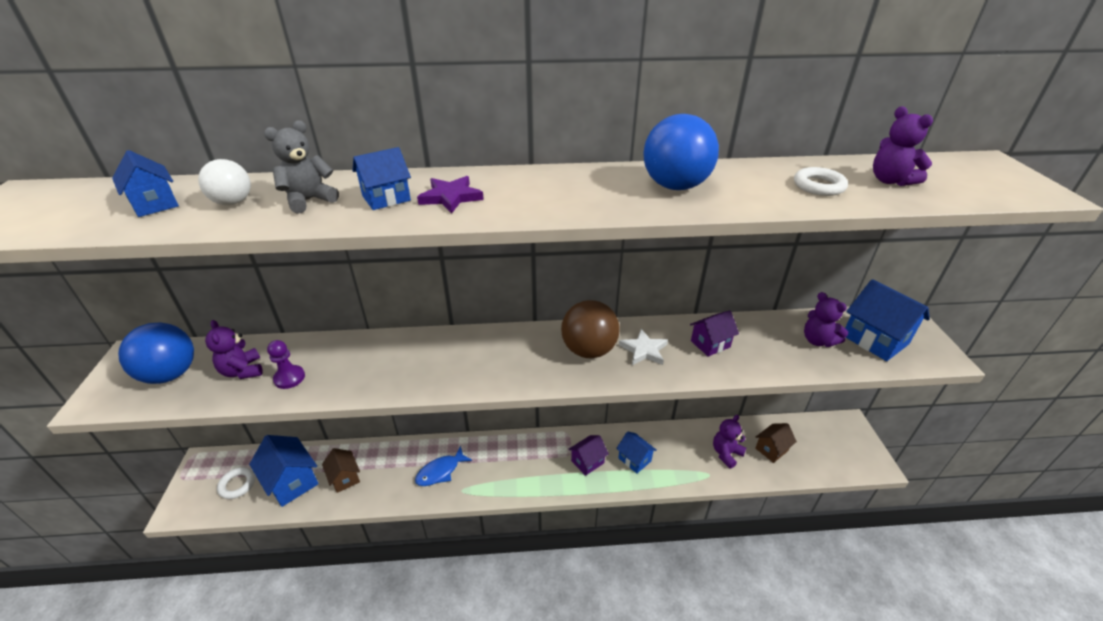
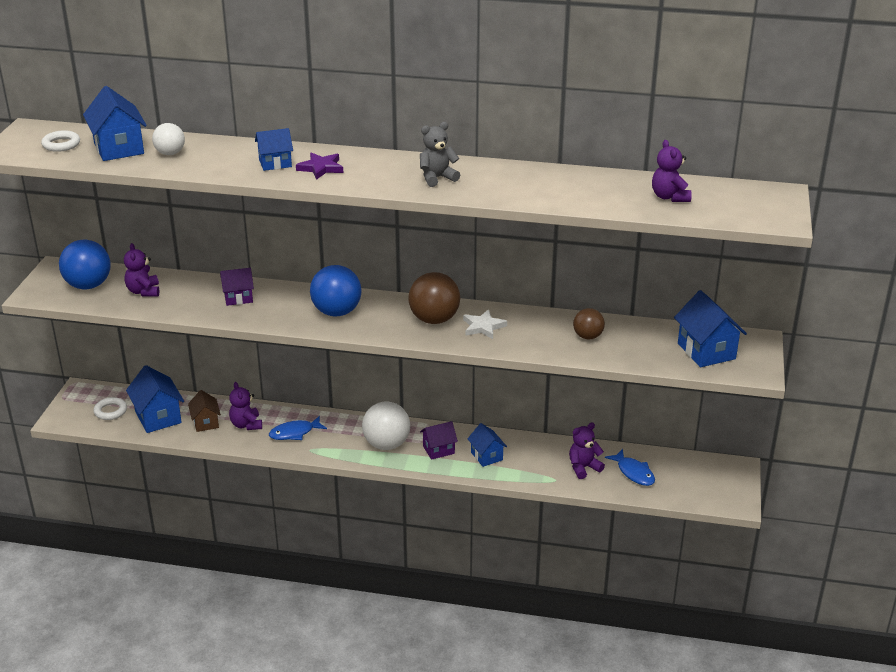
camera: 15 degrees right, 5 degrees down
blue house [112,150,179,217] -> blue house [83,86,147,161], size x1.62
grey teddy bear [264,120,339,214] -> grey teddy bear moved to [420,122,460,187]
purple pawn [267,340,305,389] -> none
blue ball [643,114,719,190] -> blue ball moved to [310,265,362,317]
purple house [690,310,739,357] -> purple house moved to [220,268,254,306]
brown house [755,423,797,463] -> blue fish [605,449,655,486]
white ring [794,167,848,196] -> white ring moved to [41,130,80,152]
purple teddy bear [804,292,848,347] -> purple teddy bear moved to [229,382,262,430]
none -> white ball [362,401,410,450]
none -> brown ball [573,308,605,339]

